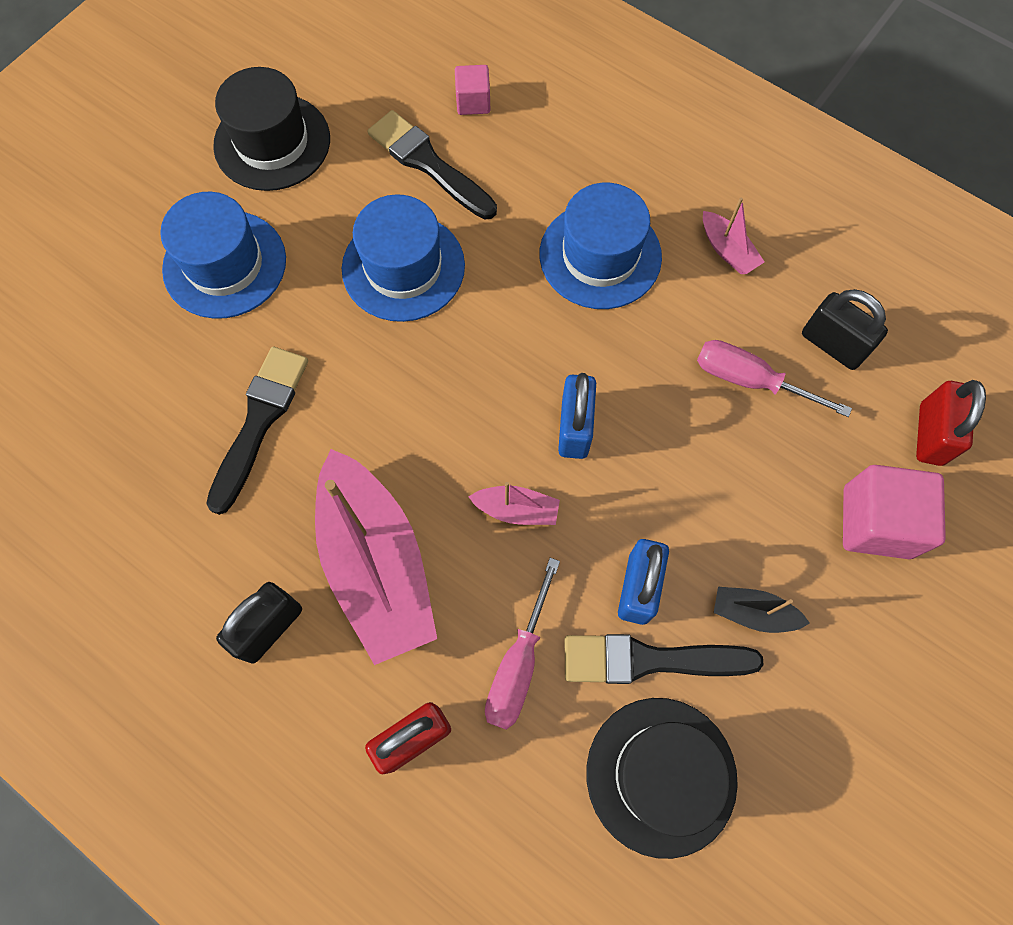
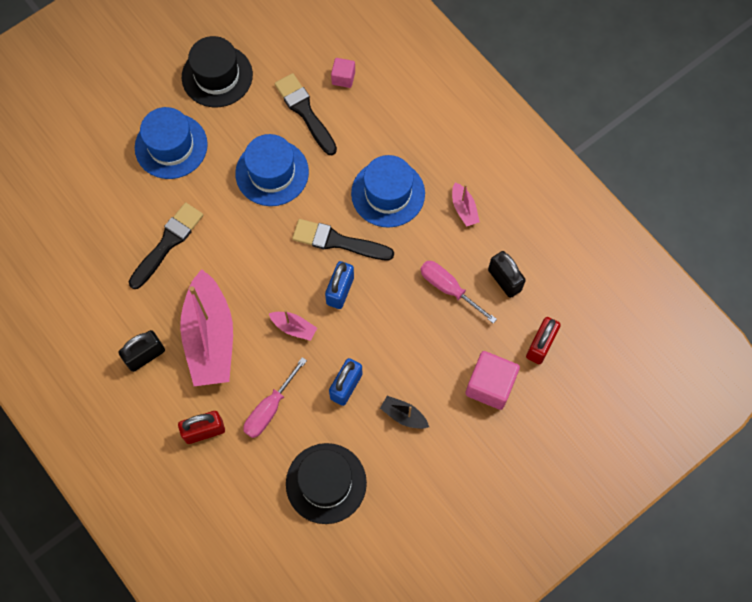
camera: 15 degrees right, 0 degrees up
black brush [565,634,764,684] -> black brush moved to [292,219,394,260]

